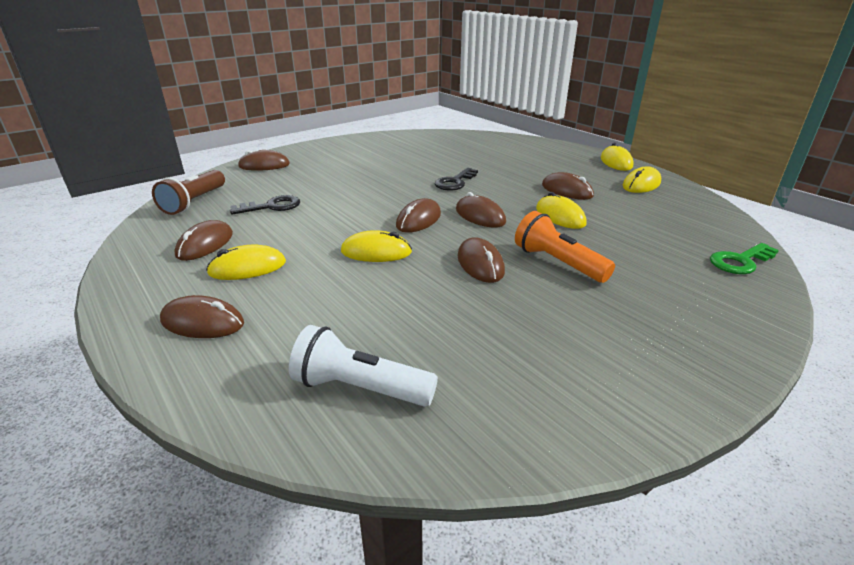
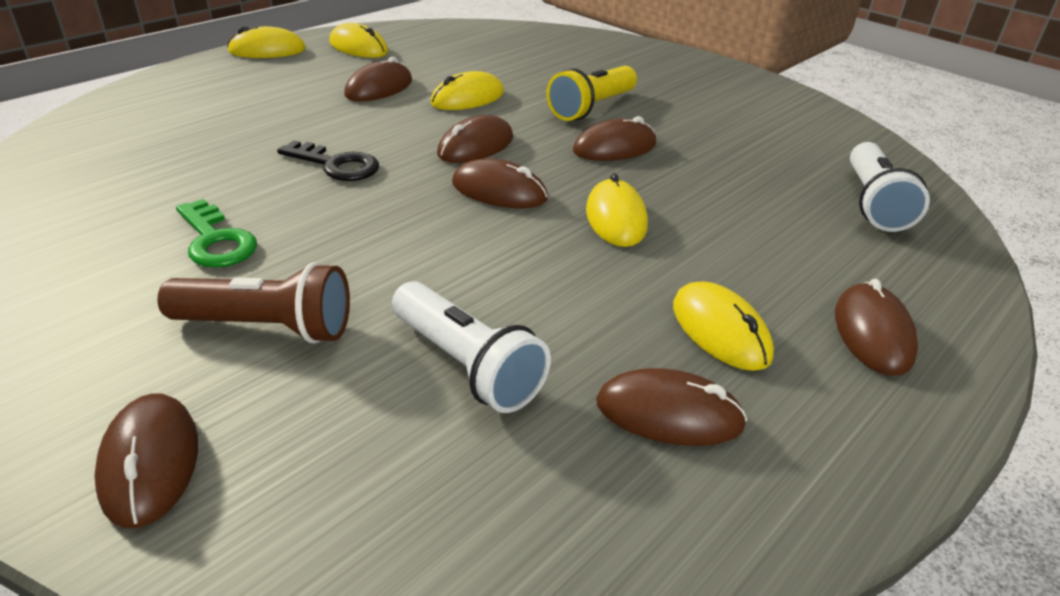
camera: 100 degrees left, 5 degrees up
brown flashlight [152,170,225,215] -> brown flashlight moved to [157,262,350,344]
black key [230,195,300,215] -> white flashlight [392,281,551,413]
orange flashlight [515,211,615,283] -> yellow flashlight [546,66,637,121]
green key [710,243,779,274] -> green key moved to [176,199,257,268]

